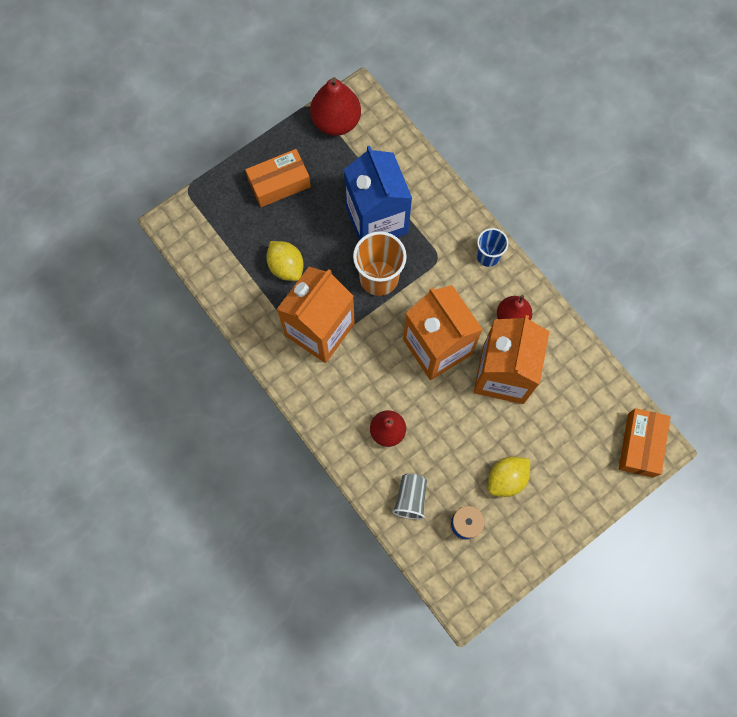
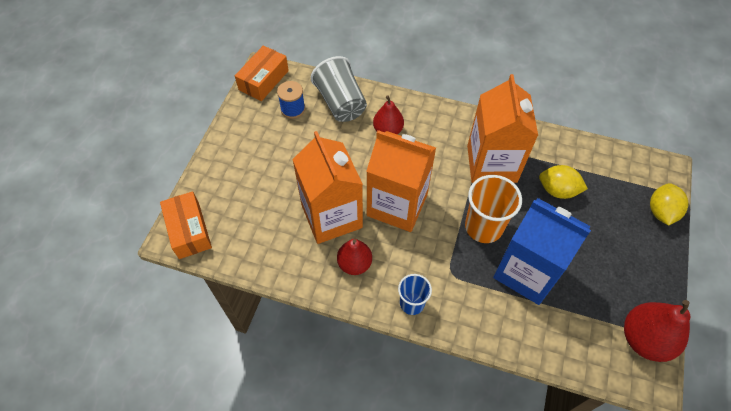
camera: 145 degrees right, 15 degrees down
orange box [245,149,311,207] -> orange box moved to [235,46,289,101]
grey cup [392,474,427,519] -> grey cup [311,56,367,122], size x1.65
yellow lemon [488,457,530,497] -> yellow lemon moved to [650,183,689,226]

